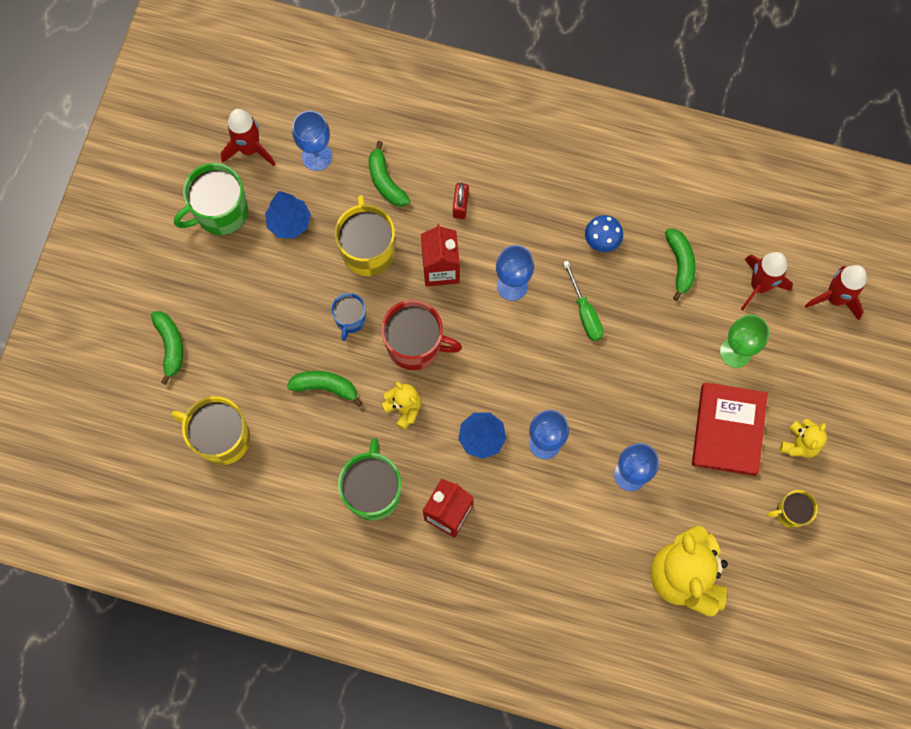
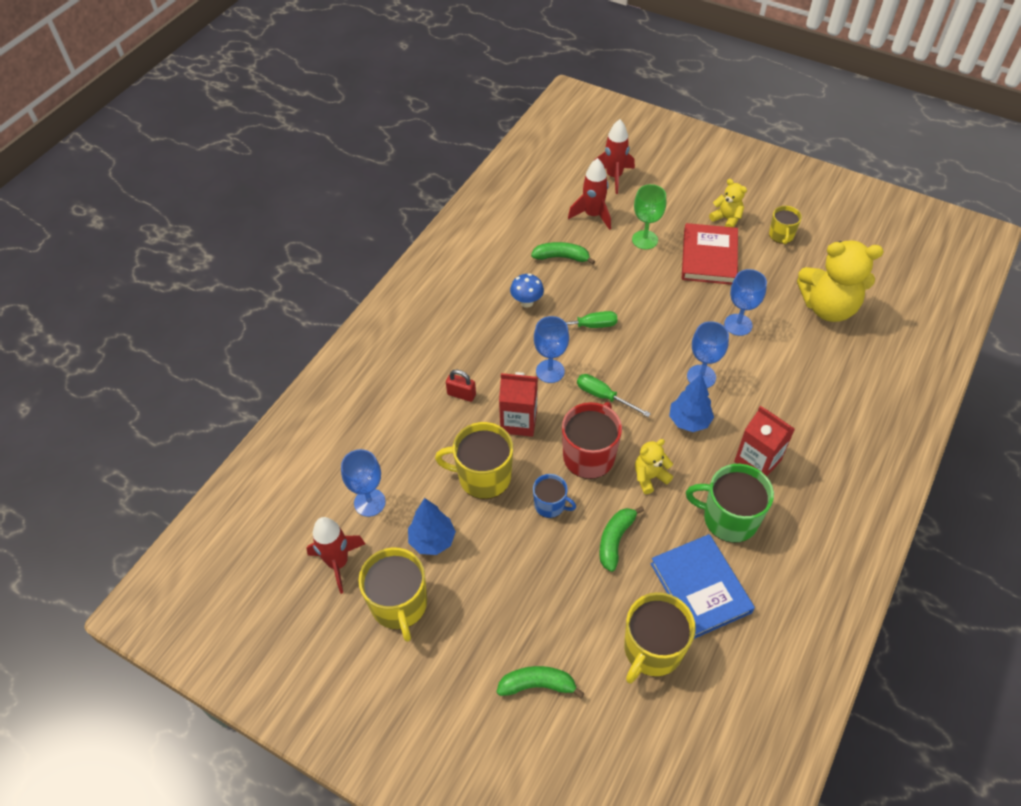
camera: 75 degrees left, 20 degrees down
green mug [174,163,248,236] -> yellow mug [358,547,427,642]
green banana [368,141,410,207] -> none
red book [692,382,768,476] -> red book turned 75 degrees clockwise [682,223,738,285]
none -> green screwdriver [577,374,651,417]
none -> blue book [651,534,755,639]

